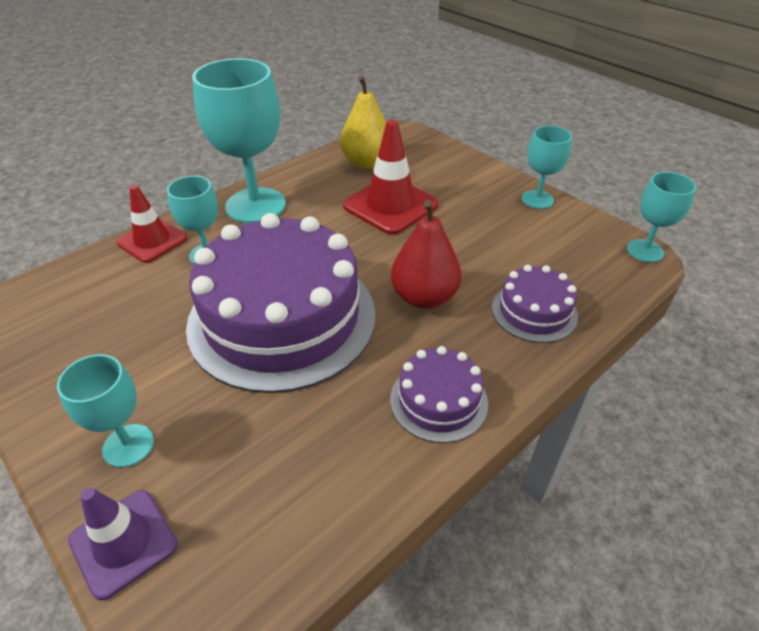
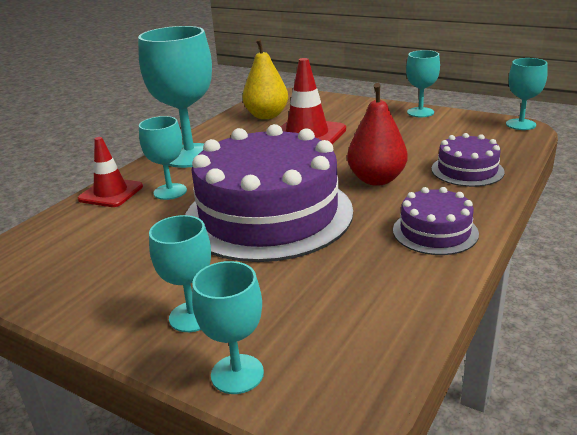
camera: 15 degrees left, 15 degrees down
purple traffic cone [68,488,178,600] -> turquoise goblet [192,261,264,394]

